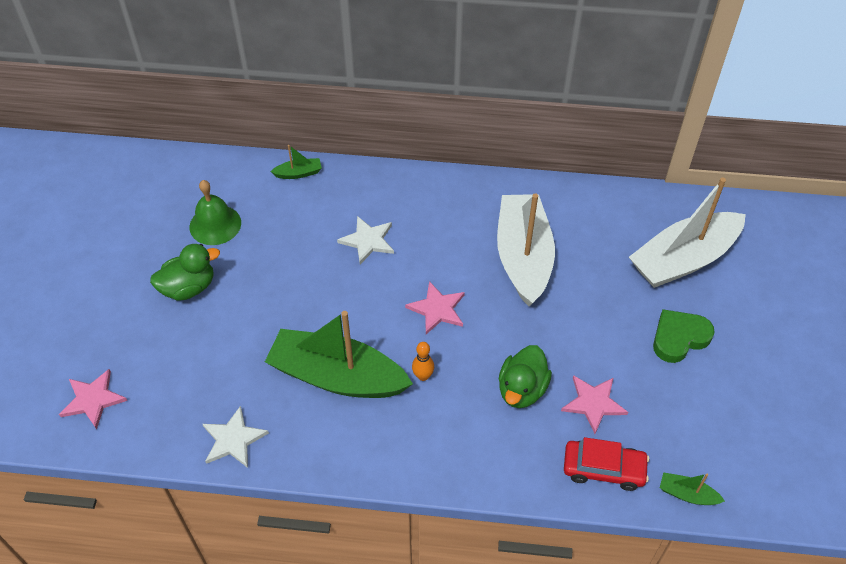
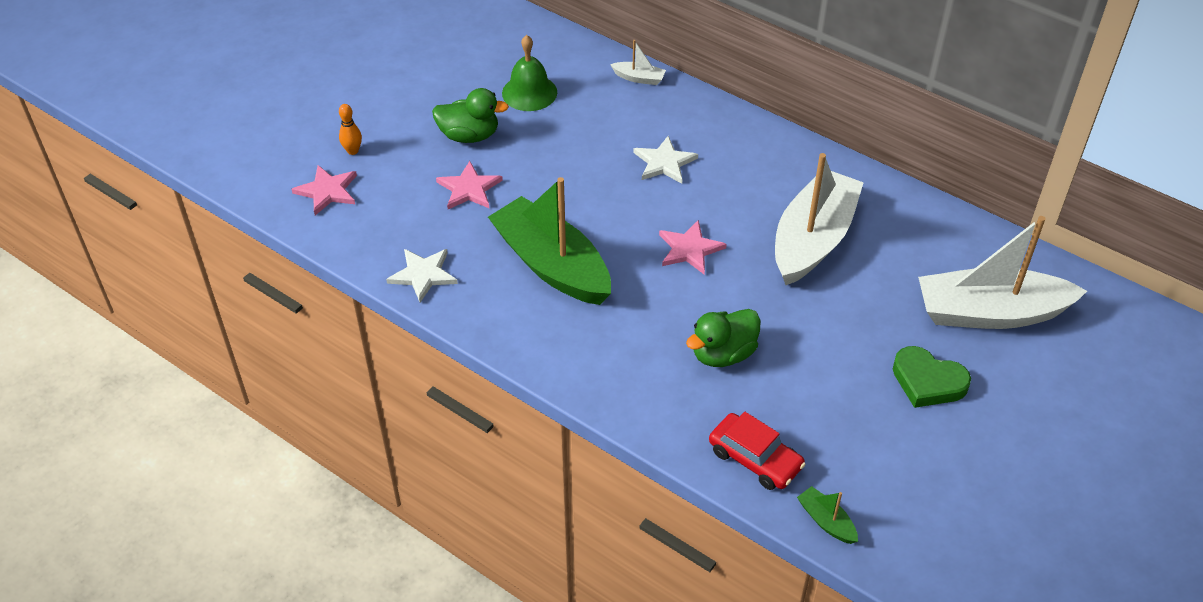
camera: 30 degrees right, 5 degrees down
green boat [271,145,322,179] -> white boat [610,40,666,85]
orange bowling pin [412,342,434,381] -> orange bowling pin moved to [339,104,362,155]
pink star [561,375,628,434] -> pink star moved to [436,161,503,209]
green heart [653,309,715,363] -> green heart turned 150 degrees counterclockwise [893,346,971,408]

